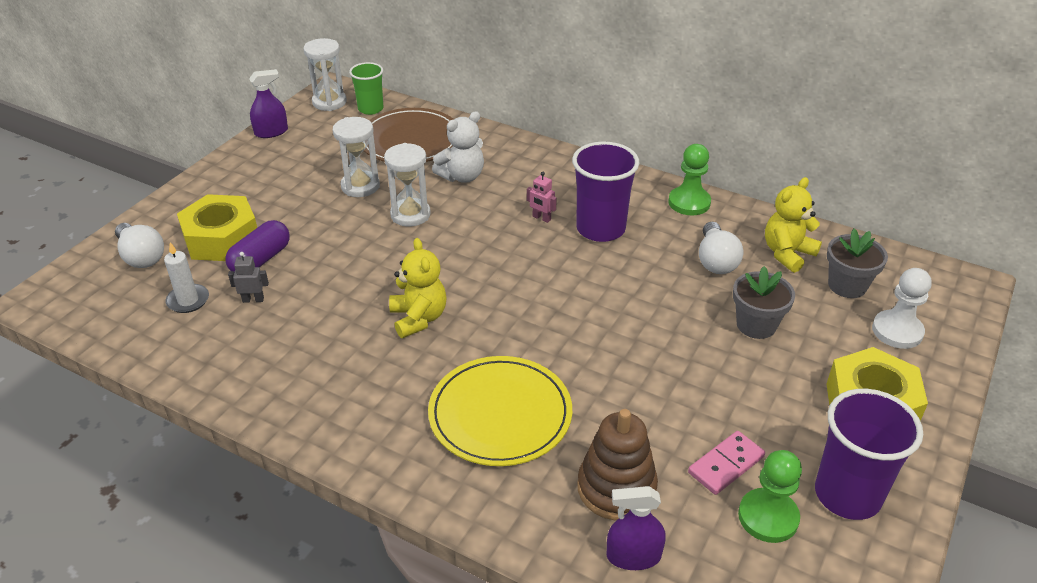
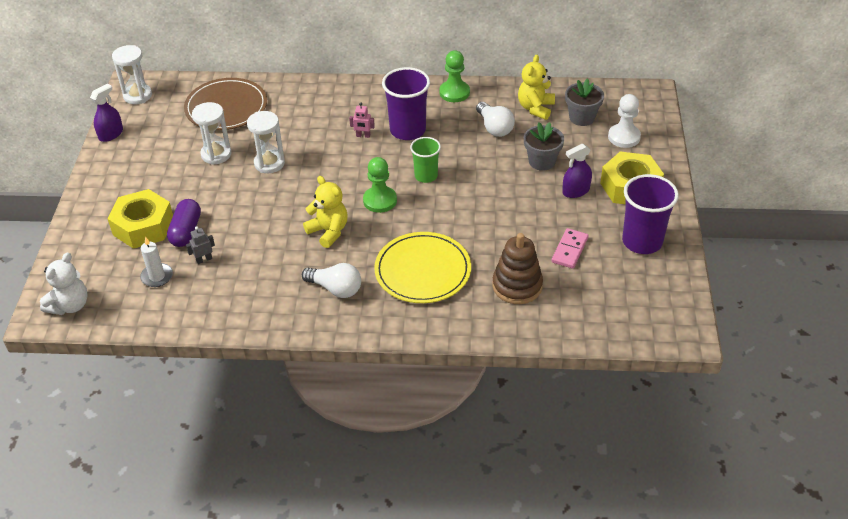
camera: 25 degrees left, 5 degrees up
white light bulb [115,223,164,268] -> white light bulb moved to [302,263,361,298]
green cup [349,62,383,115] -> green cup moved to [410,137,441,183]
white teddy bear [432,111,484,183] -> white teddy bear moved to [40,252,88,315]
purple spray bottle [606,486,666,570] -> purple spray bottle moved to [562,144,592,198]
green pawn [738,450,802,543] -> green pawn moved to [363,157,397,213]

